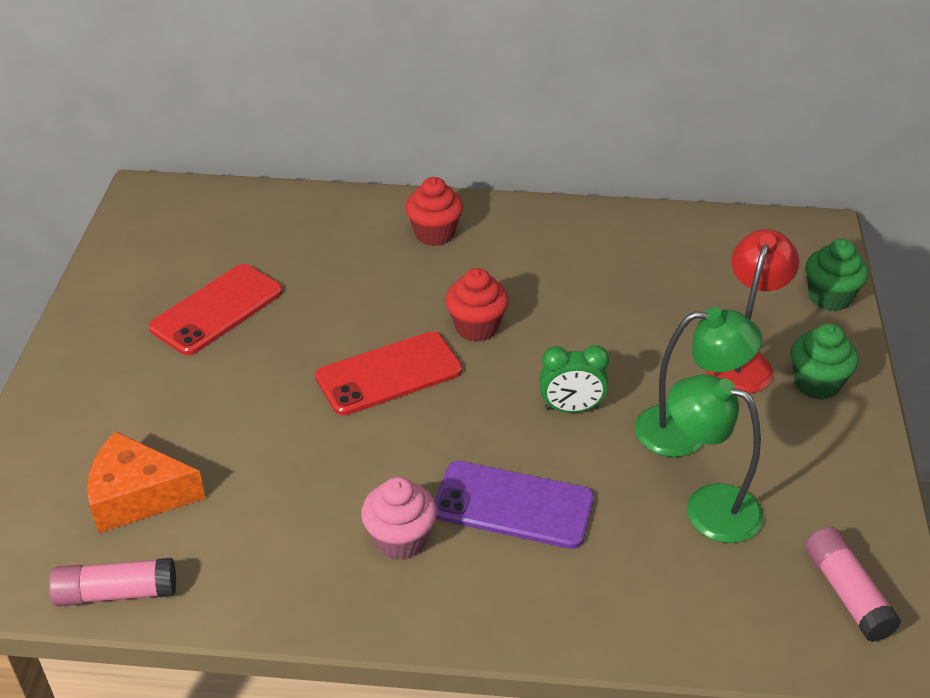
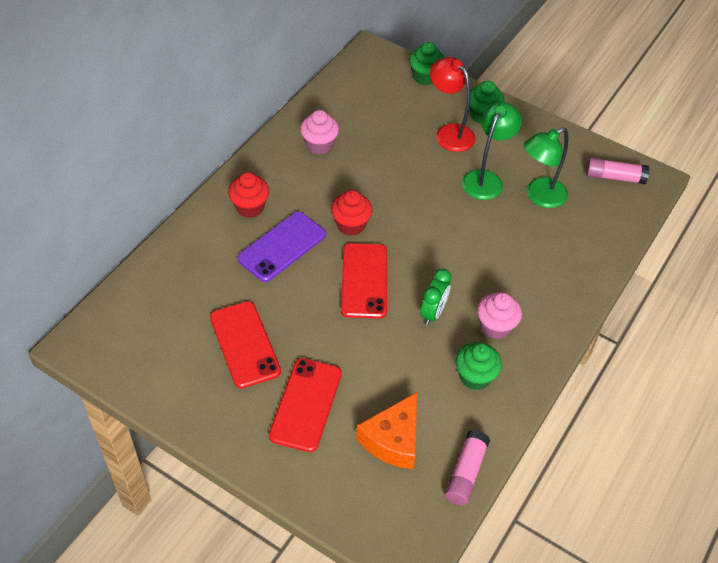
camera: 65 degrees left, 10 degrees up
purple phone [434,461,594,549] -> purple phone moved to [237,212,326,282]
green clock [539,345,609,413] -> green clock moved to [420,269,452,325]
none -> red phone [269,358,342,452]
none -> pink cupcake [300,110,339,155]
none -> green cupcake [456,342,502,390]

